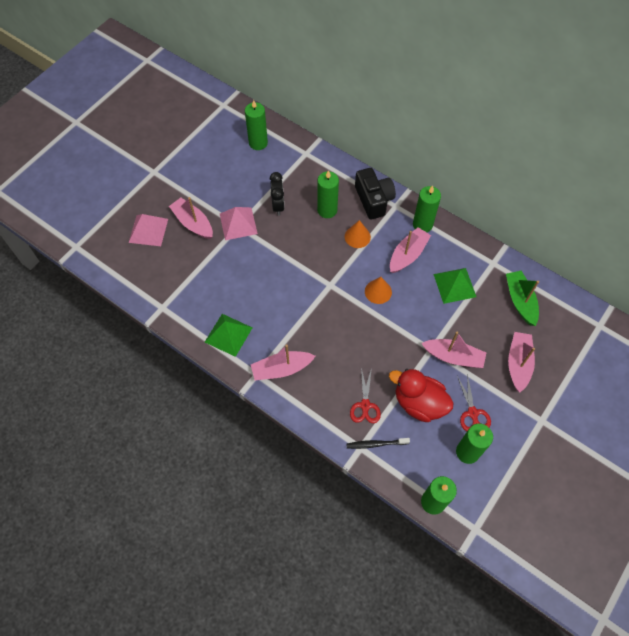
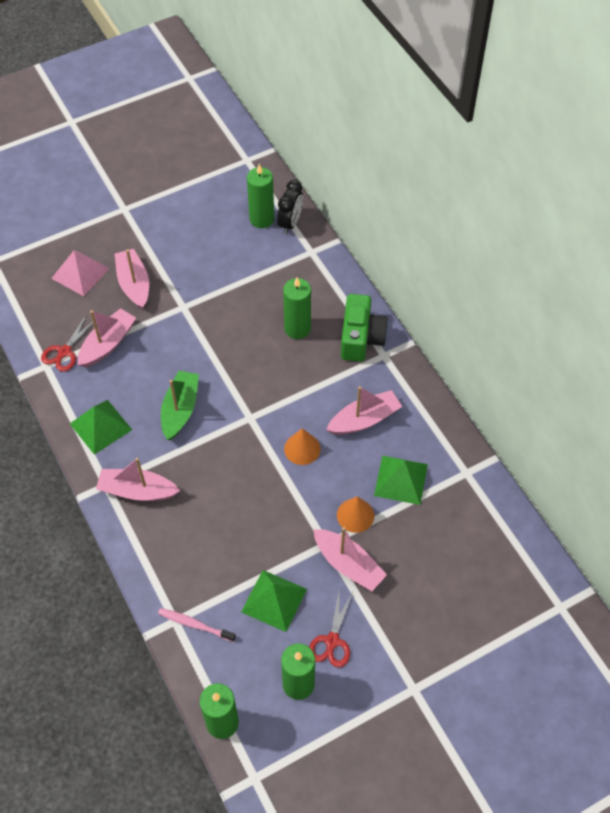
camera: 25 degrees right, 5 degrees down
pink pyramid [220,207,258,240] -> none
black clock [270,172,285,216] -> black clock moved to [277,180,303,234]
orange cone [345,220,371,248] -> orange cone moved to [337,496,374,533]
black toothbrush [346,438,410,449] -> pink toothbrush [158,608,236,642]
red scissors [350,368,381,423] -> red scissors moved to [41,314,93,372]
black camera [355,168,396,220] -> green camera [341,294,388,362]
red duck [389,369,454,422] -> green pyramid [241,570,307,632]
green candle [413,186,441,232] -> none
green boat [506,271,539,326] -> green boat moved to [161,371,199,440]
pink boat [508,332,535,393] -> pink boat moved to [77,308,136,368]

